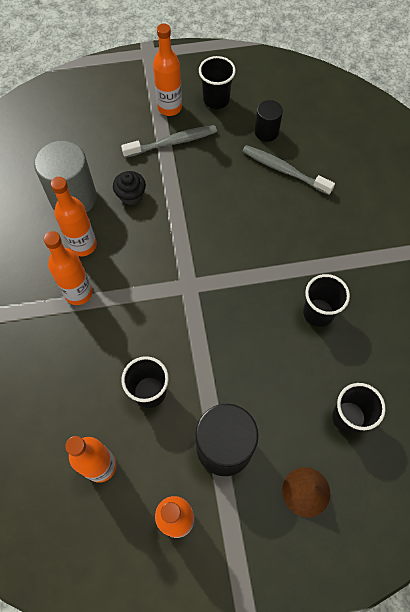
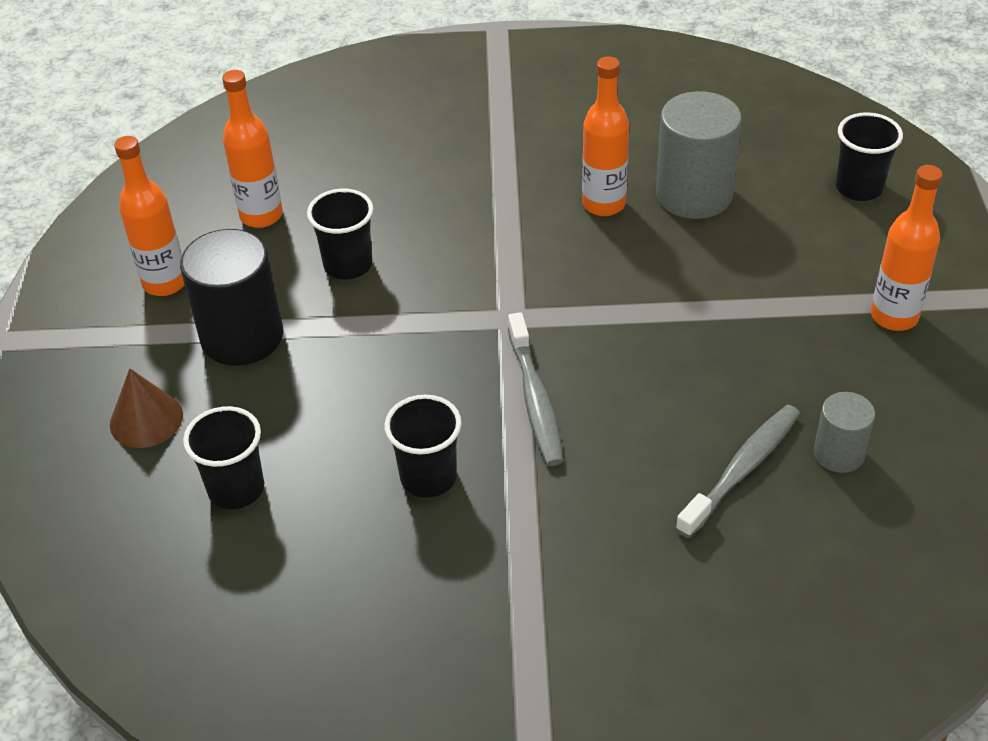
camera: 100 degrees right, 20 degrees down
orange bottle [43,231,93,305] -> none
black cupcake [113,171,146,205] -> none
grey toothbrush [121,125,217,158] -> grey toothbrush moved to [508,312,563,466]
black cup [199,56,236,109] -> black cup moved to [836,112,903,201]
black cylinder [255,100,283,142] -> grey cylinder [814,392,875,473]

